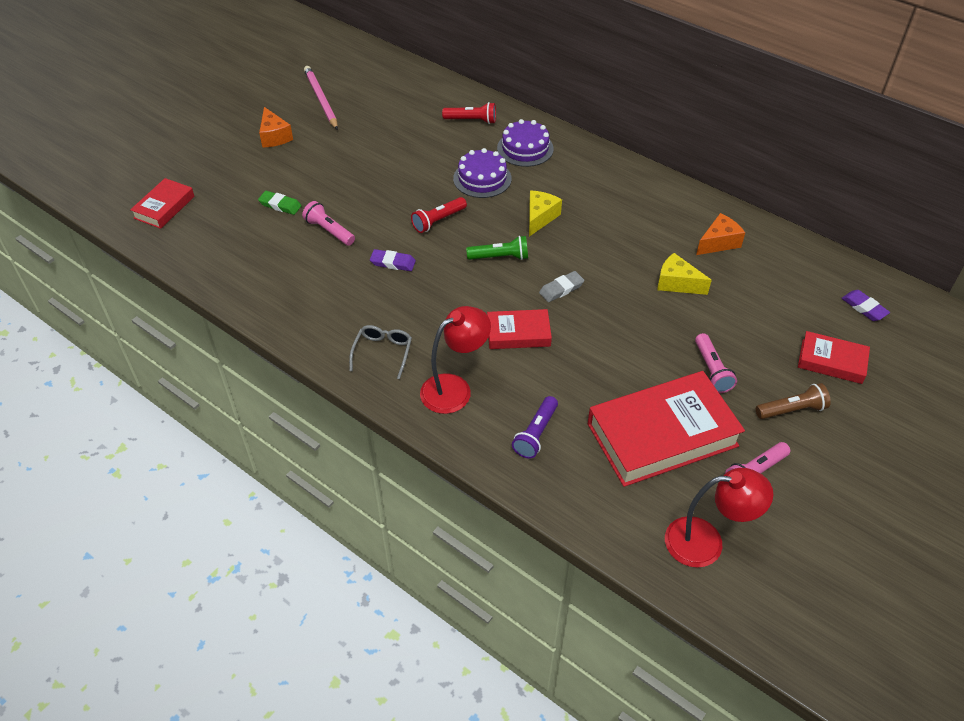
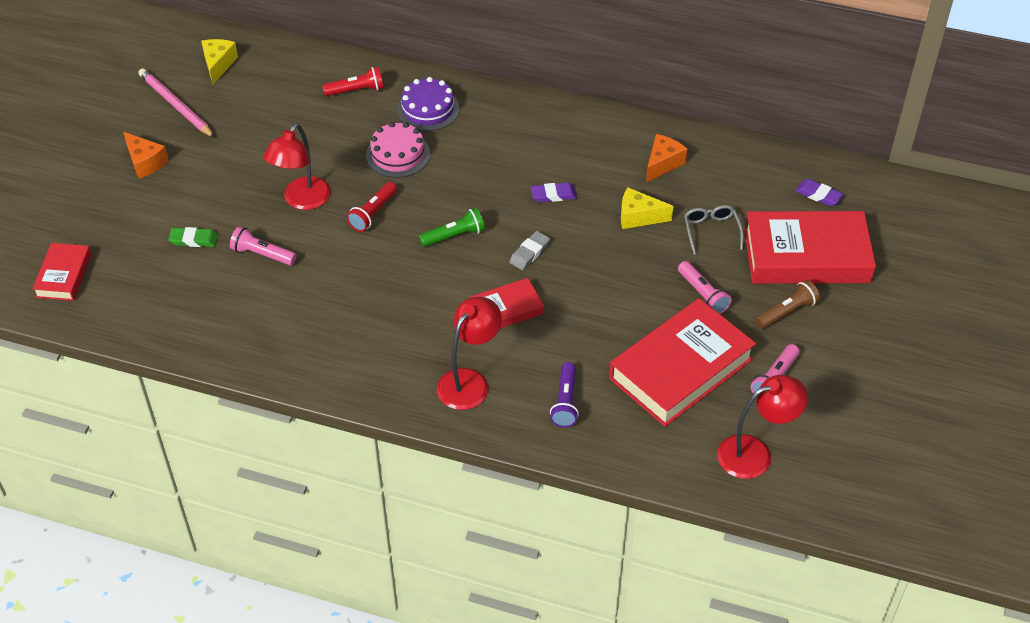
camera: 20 degrees left, 0 degrees up
grey glasses [349,325,412,379] -> grey glasses moved to [684,205,744,255]
purple eraser [370,249,416,271] -> purple eraser moved to [531,183,577,202]
purple cake [453,148,512,198] -> pink cake [366,122,430,178]
yellow cheese [529,191,562,237] -> yellow cheese moved to [201,39,238,85]
red book [798,331,870,384] -> red book [744,211,876,284], size x1.93
none -> red lamp [264,123,331,210]

